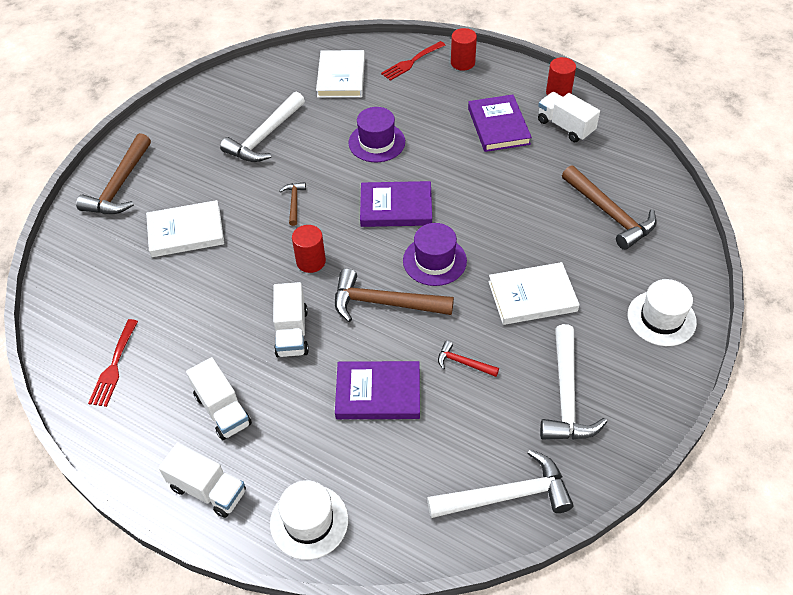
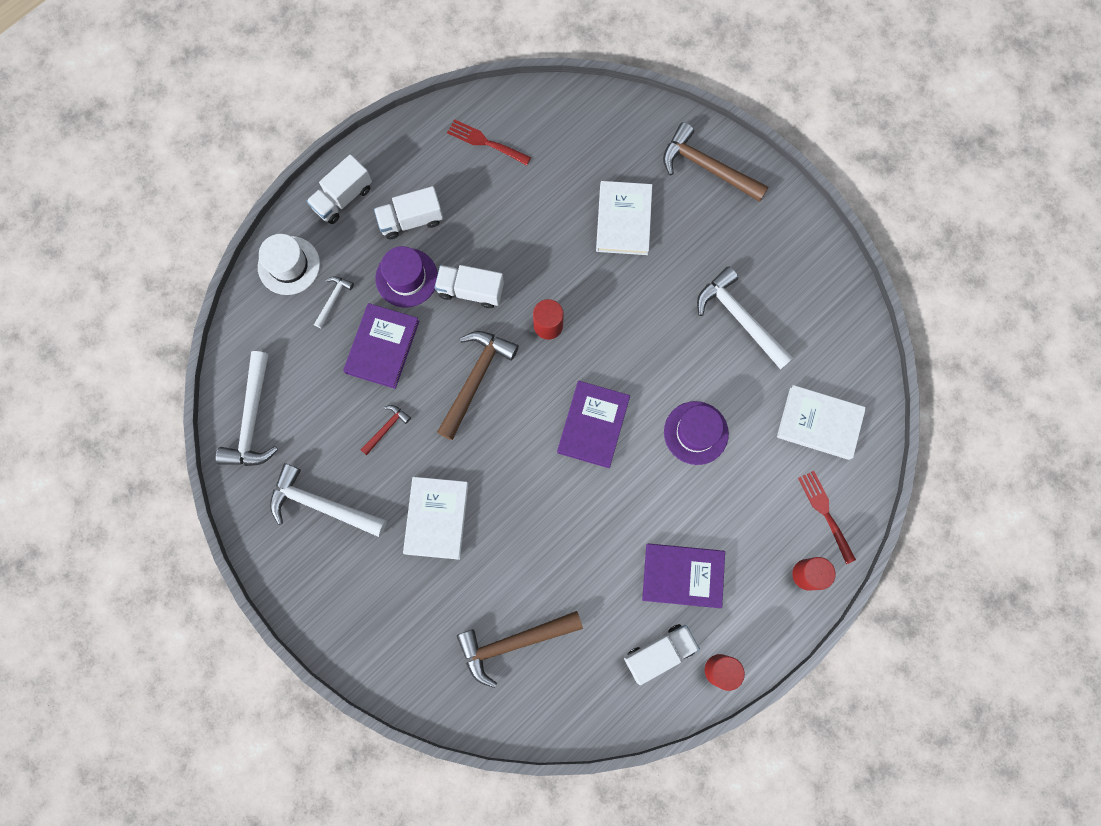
camera: 105 degrees right, 25 degrees up
brown hammer [280,182,306,226] -> none
purple hat [403,223,467,286] -> purple hat moved to [375,246,438,307]
white hat [628,279,697,346] -> none
none -> white hammer [314,276,354,328]

